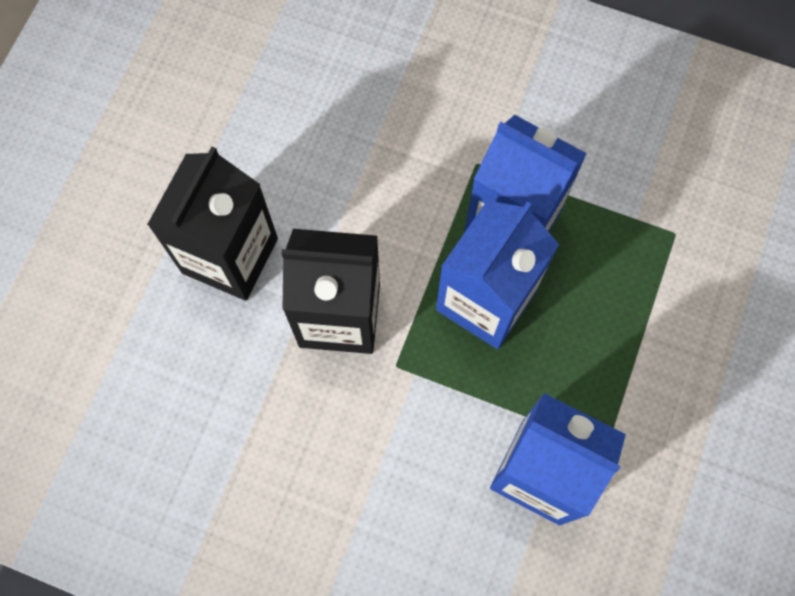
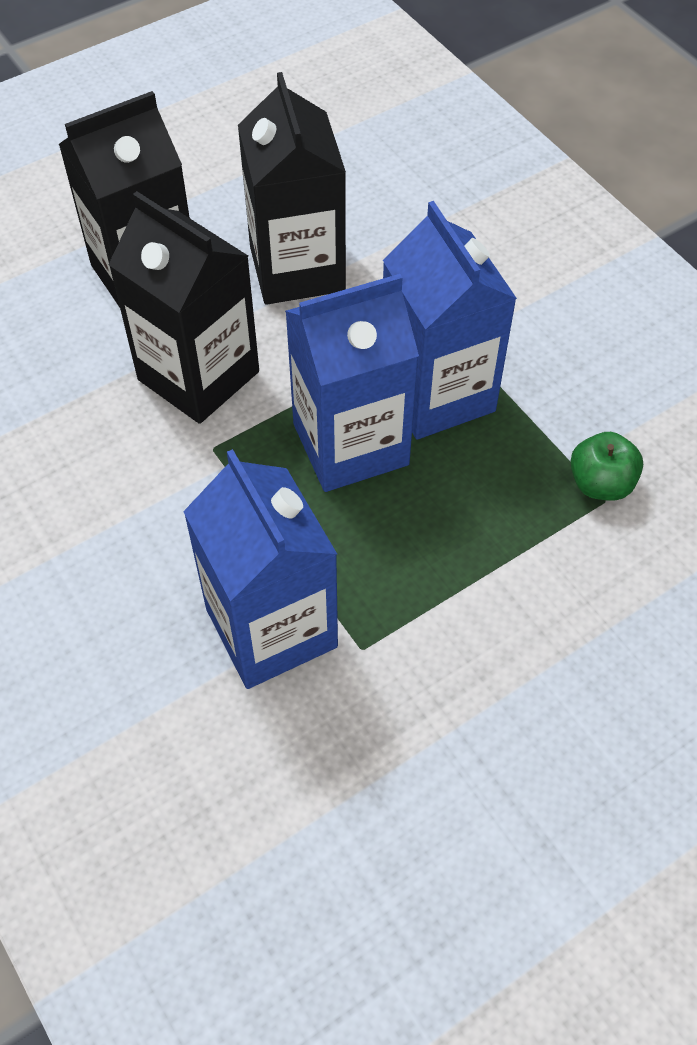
camera: 35 degrees right, 15 degrees down
none -> black carton [238,72,346,305]
none -> green apple [570,432,643,501]

